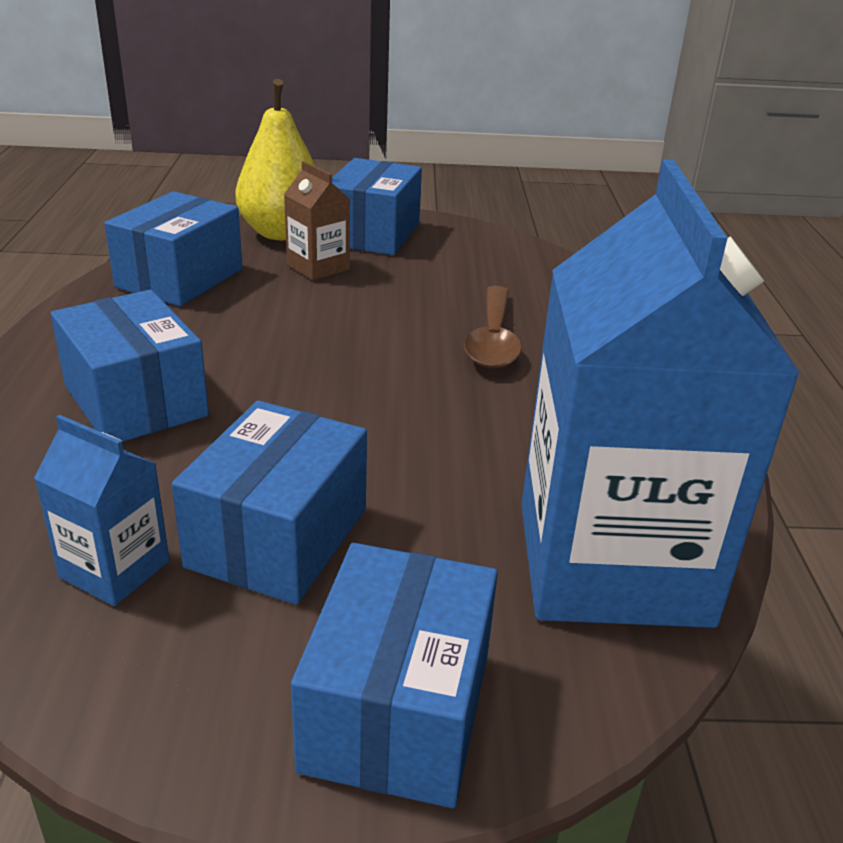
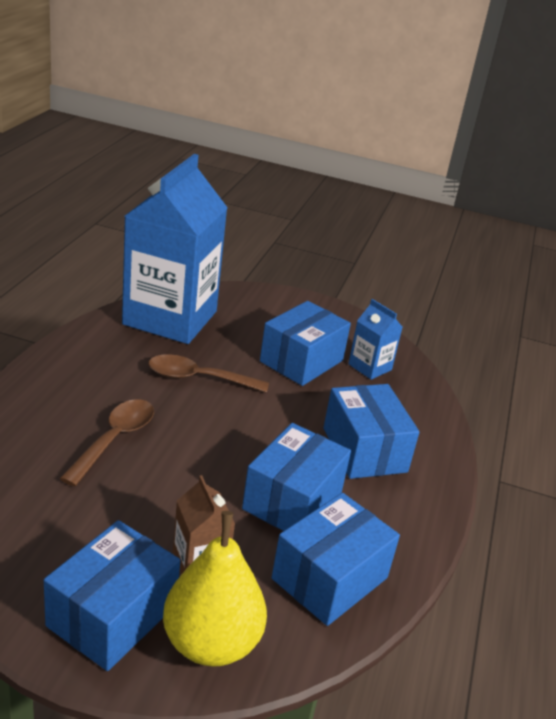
camera: 165 degrees left, 0 degrees up
blue box [291,543,498,808] -> blue box moved to [242,423,351,531]
none -> brown spoon [148,354,269,393]

